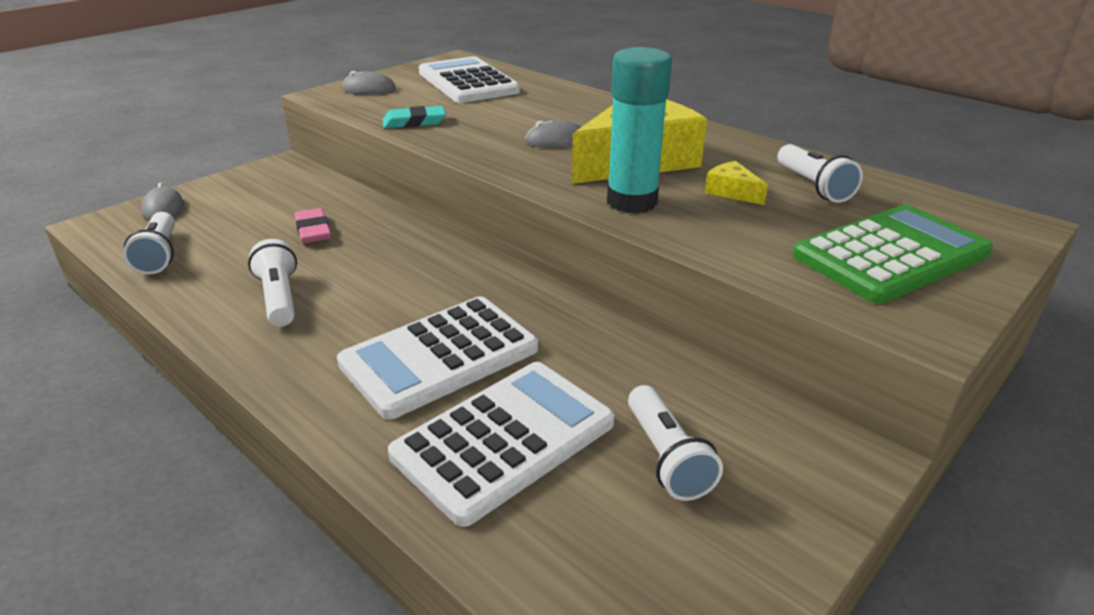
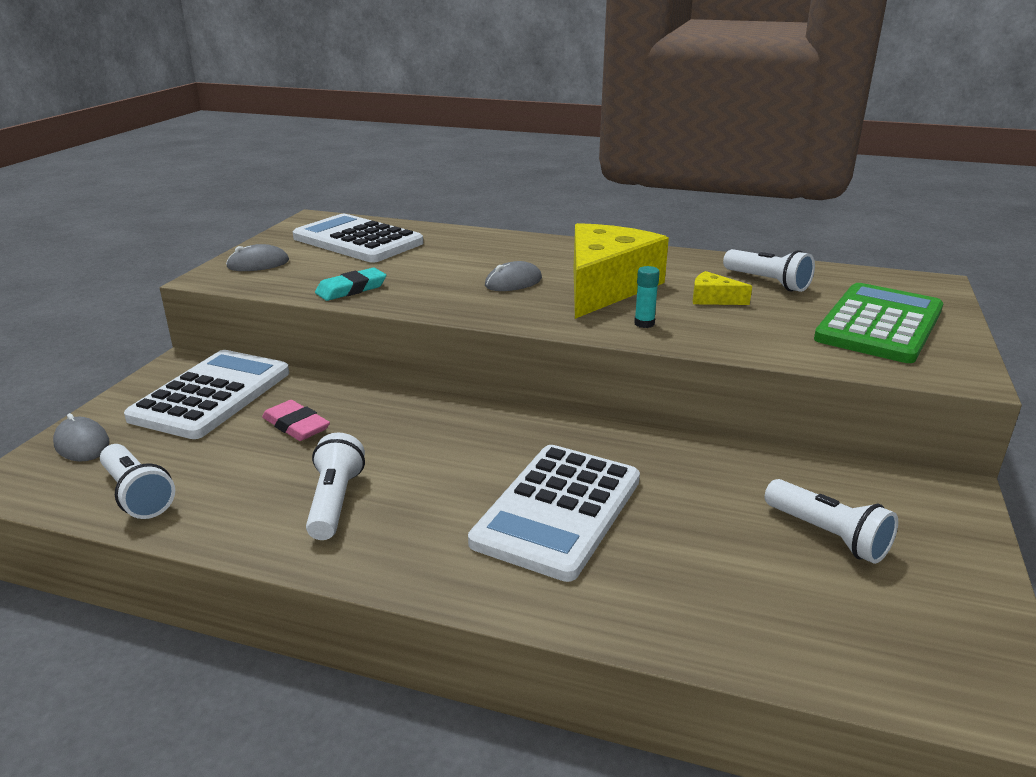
camera: 25 degrees left, 5 degrees down
white flashlight [248,239,297,326] -> white flashlight turned 45 degrees clockwise [306,433,365,540]
white calculator [388,362,615,527] -> white calculator moved to [124,350,289,439]
turquoise glue stick [607,47,672,213] -> turquoise glue stick [634,266,660,328], size x0.41

